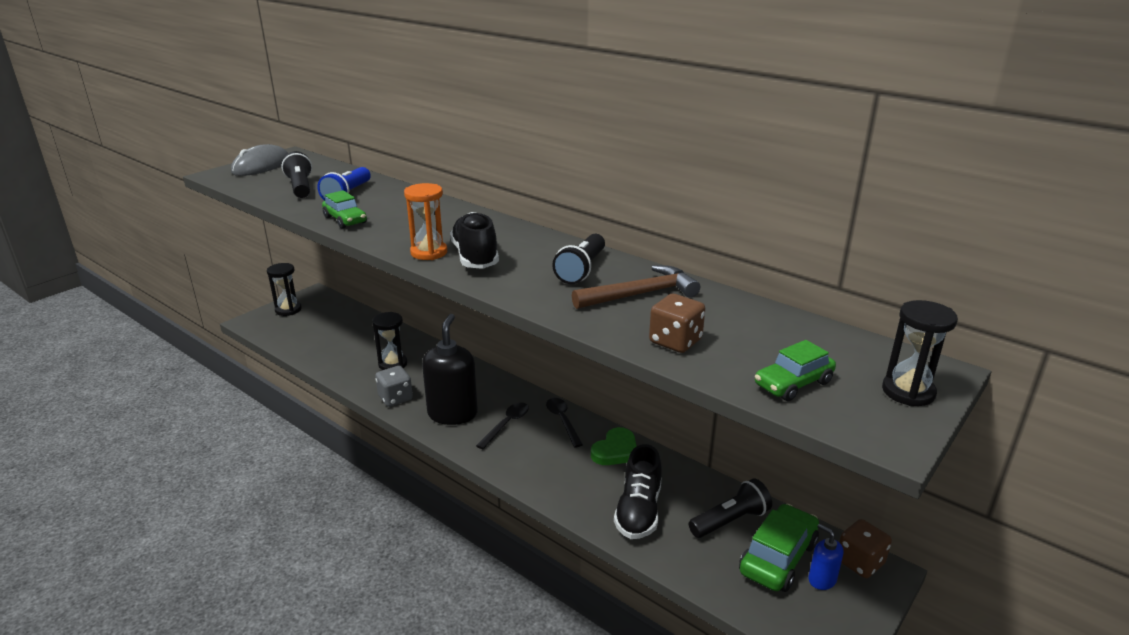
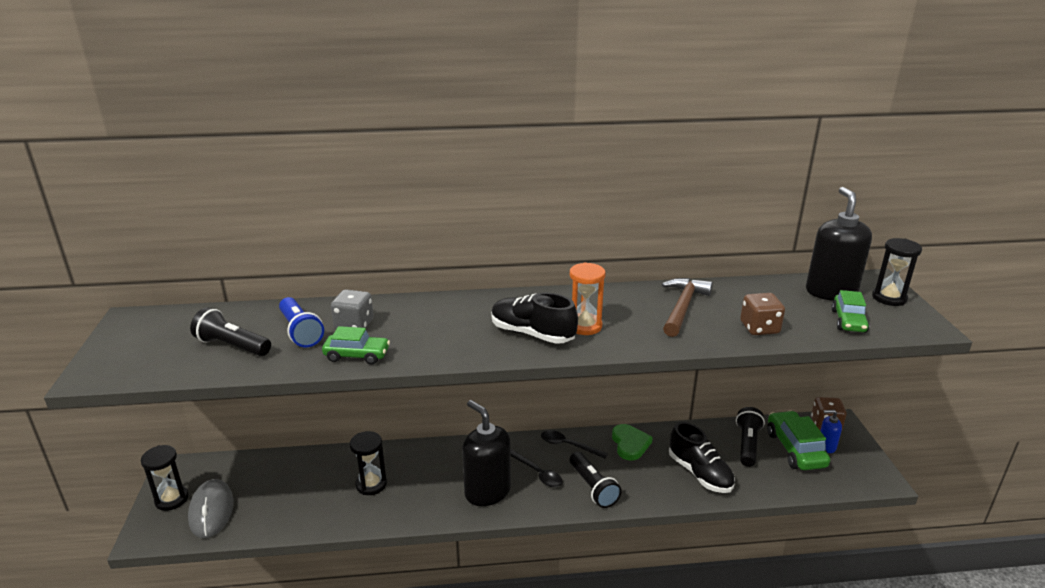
camera: 45 degrees left, 0 degrees up
grey mouse [231,144,288,176] -> grey mouse moved to [188,479,234,538]
grey dice [375,366,413,407] -> grey dice moved to [331,289,374,329]
orange hourglass [404,183,447,260] -> orange hourglass moved to [570,262,606,335]
black spoon [476,403,529,449] -> black spoon turned 150 degrees clockwise [511,449,563,487]
black flashlight [552,234,605,284] -> black flashlight moved to [570,452,622,508]
none -> black soap dispenser [806,187,872,301]

